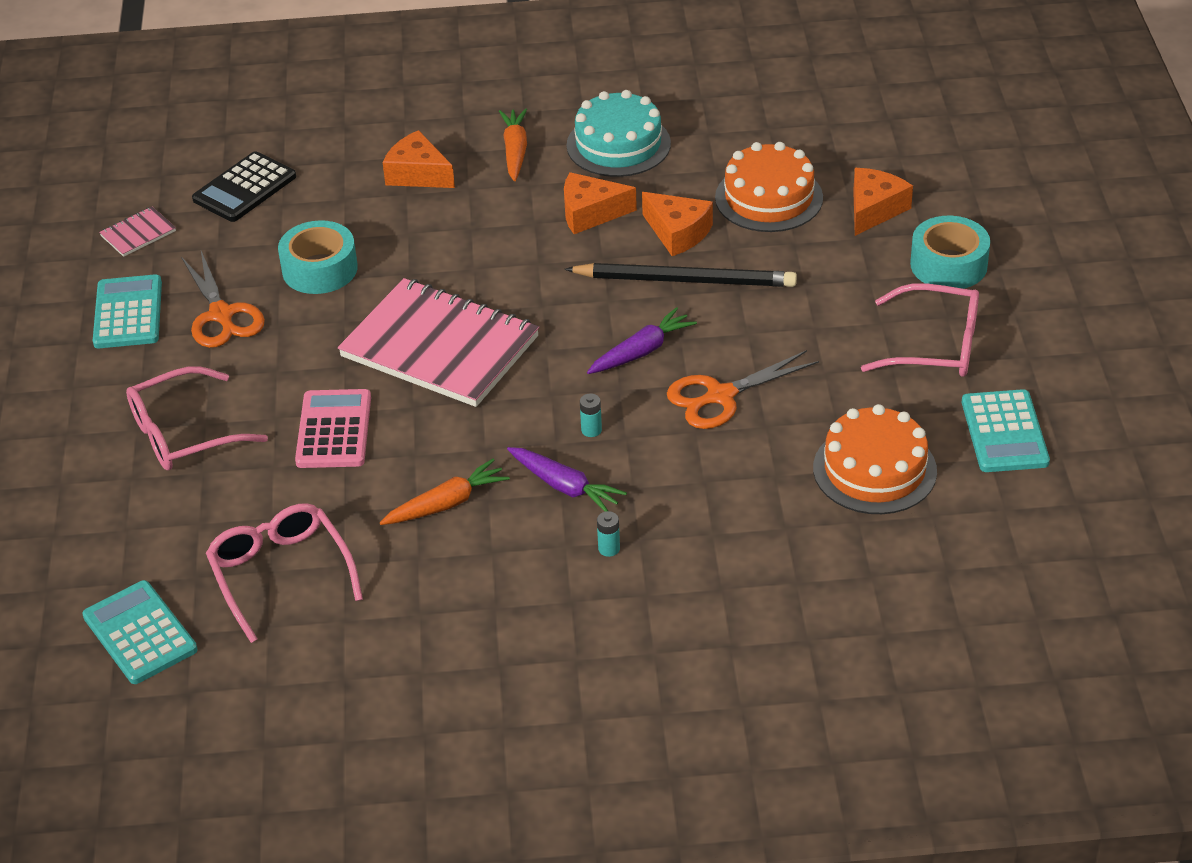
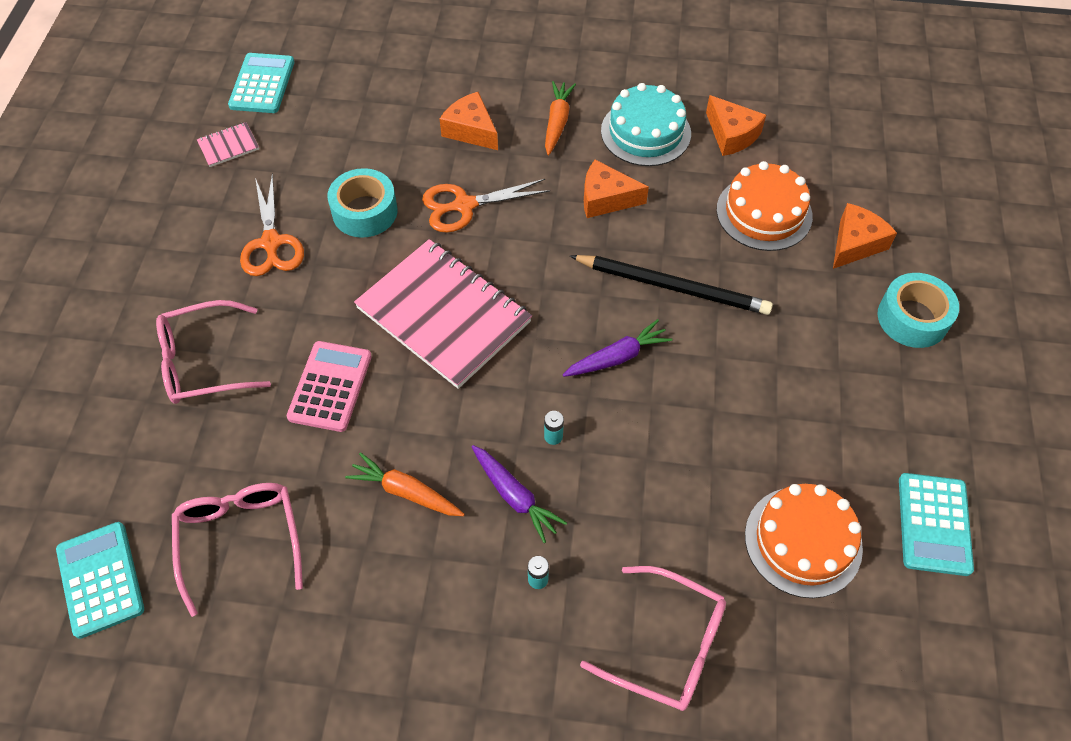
camera: 10 degrees right, 15 degrees up
turquoise calculator [93,274,162,348] -> turquoise calculator moved to [228,53,294,113]
black calculator [192,151,296,222] -> none
orange carrot [380,459,510,525] -> orange carrot turned 135 degrees counterclockwise [345,452,465,516]
orange cheese [642,192,713,256] -> orange cheese moved to [706,95,766,156]
orange scissors [667,350,819,429] -> orange scissors moved to [422,179,550,233]
pink glasses [861,283,979,377] -> pink glasses moved to [580,566,726,711]

